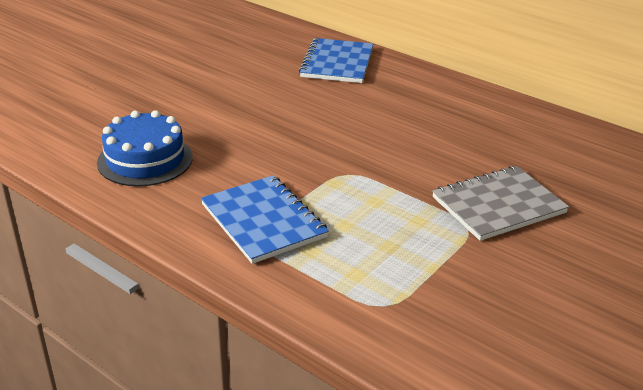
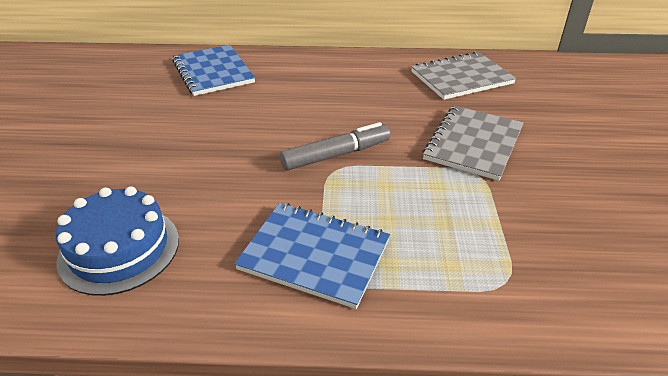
camera: 35 degrees left, 5 degrees up
none -> grey marker [280,122,391,171]
none -> grey notebook [411,52,516,100]

